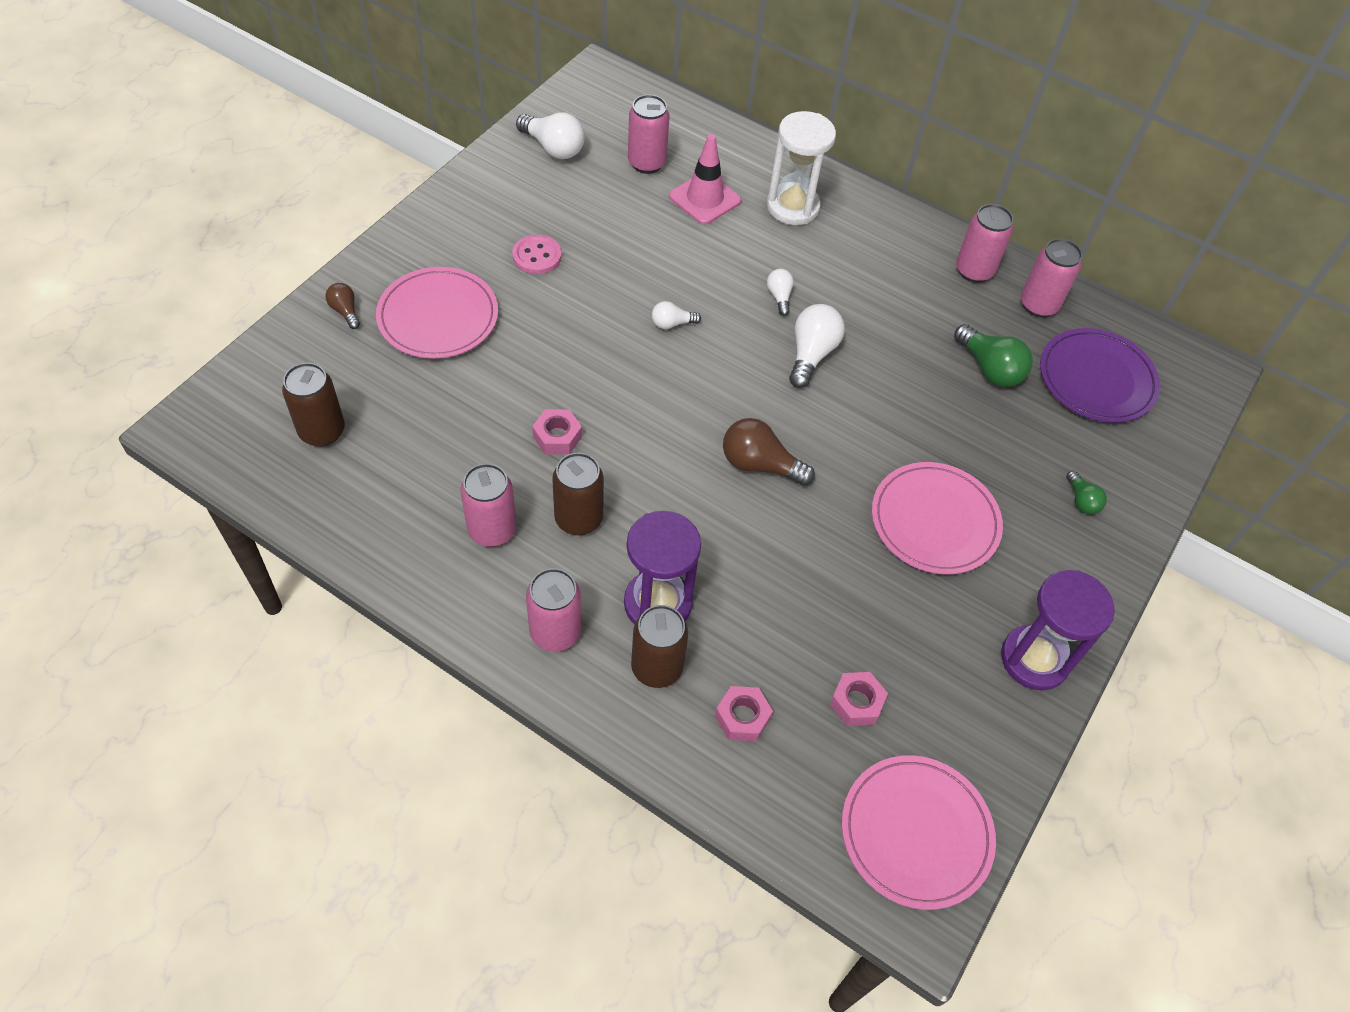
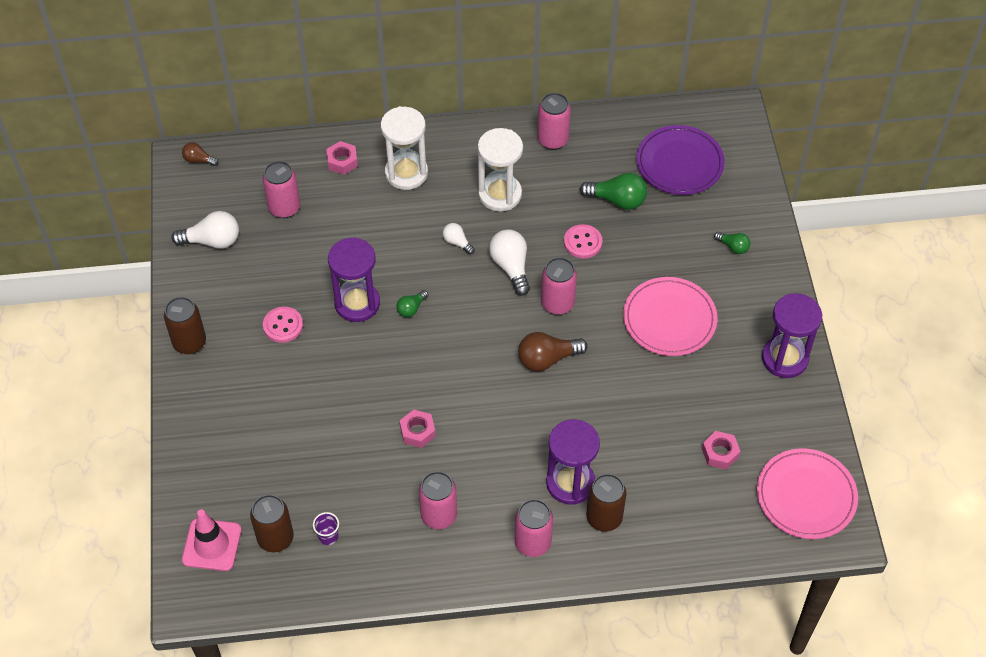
camera: 35 degrees left, 0 degrees up
brown light bulb [325,283,360,329] -> brown light bulb moved to [182,142,218,166]
pink plate [376,267,498,359] -> none
brown can [552,453,604,535] -> brown can moved to [164,297,206,354]
white light bulb [652,301,701,329] -> green light bulb [396,290,428,317]
pink traffic cone [669,134,741,224] -> pink traffic cone moved to [182,510,242,571]
pink nut [715,686,773,741] -> pink nut moved to [326,141,358,175]
pink can [1021,239,1082,318] -> pink can moved to [541,257,577,315]
none -> purple cup [313,512,339,545]
none -> purple hourglass [328,237,380,322]
none -> white hourglass [478,128,523,212]
none -> pink button [564,224,603,258]

